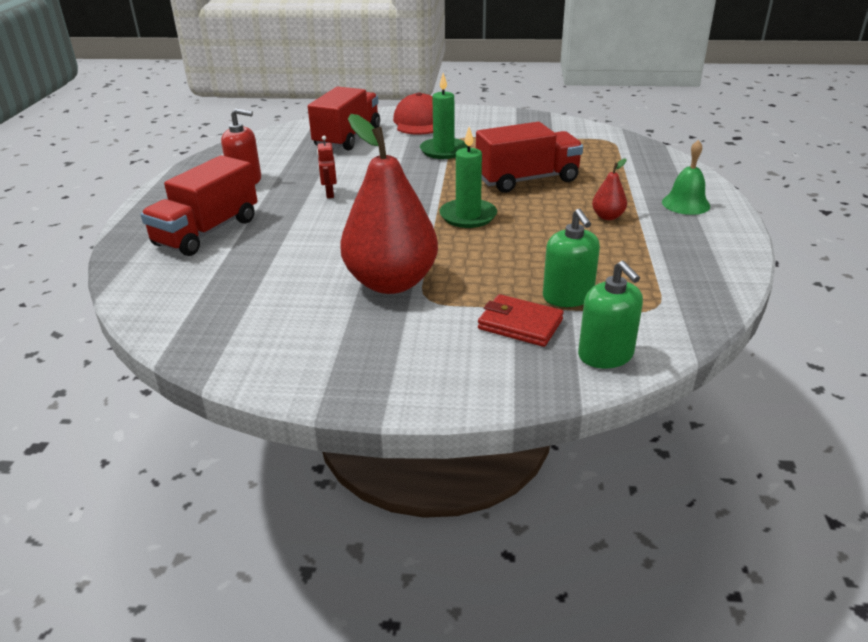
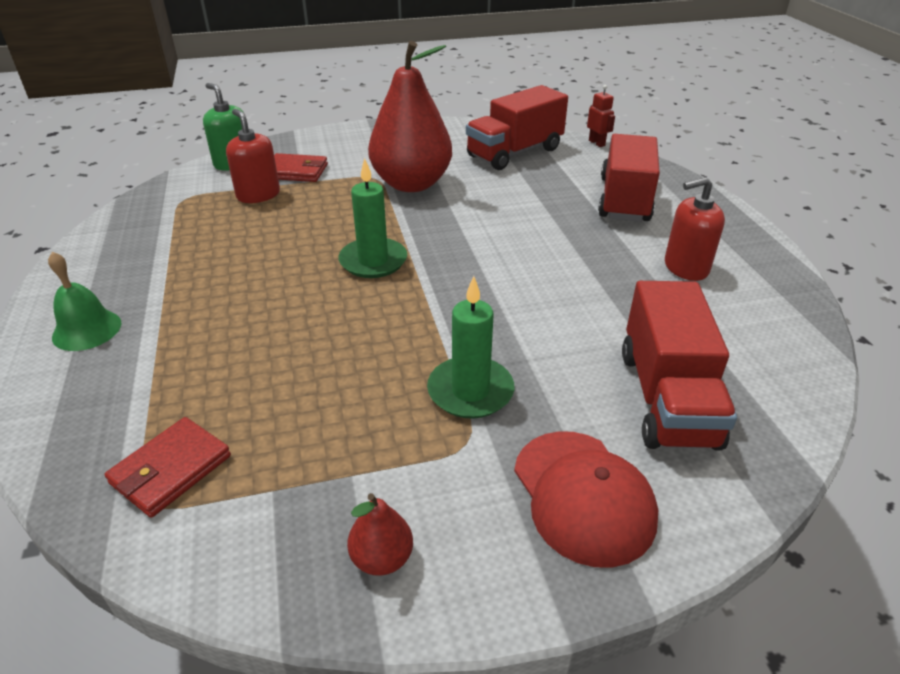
camera: 160 degrees right, 5 degrees up
red robot [317,136,337,198] -> red robot moved to [587,85,615,147]
red truck [476,122,583,193] -> red truck moved to [466,85,568,170]
green soap dispenser [543,209,600,307] -> red soap dispenser [226,109,280,203]
red pear [592,158,627,220] -> red pear moved to [347,493,413,576]
none -> red wallet [105,417,231,518]

